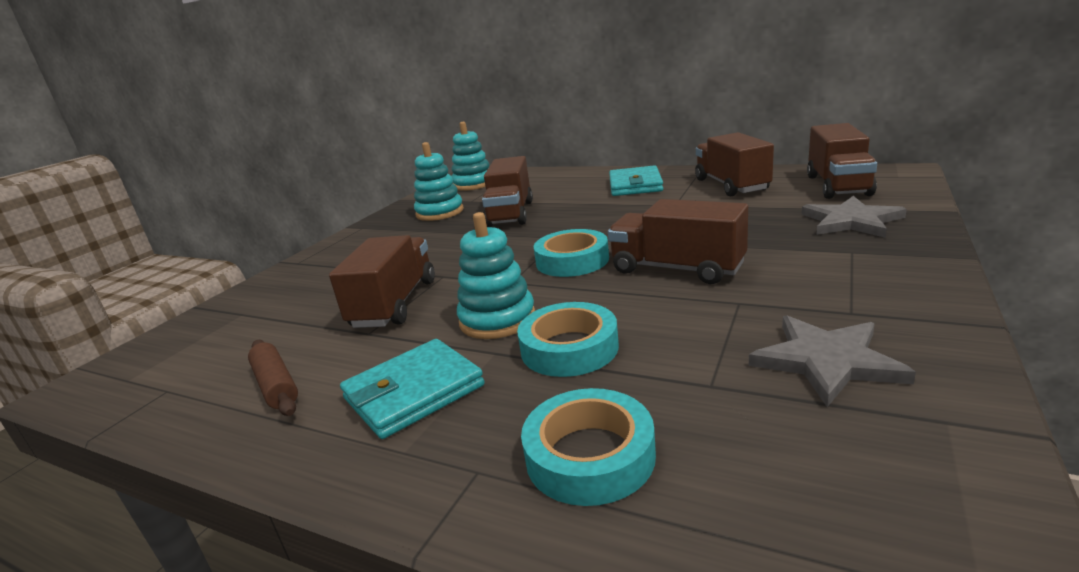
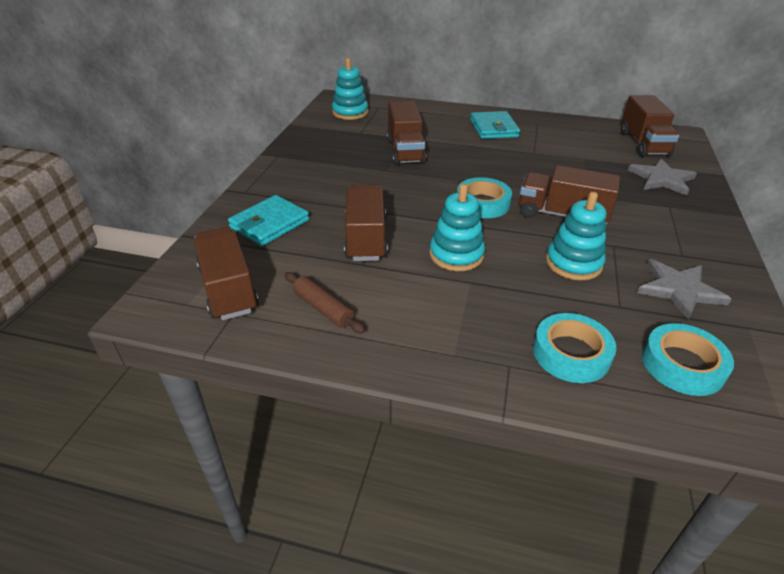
camera: 15 degrees left, 15 degrees up
turquoise wallet [340,339,485,439] -> turquoise wallet moved to [228,195,309,246]
turquoise stacking toy [414,142,464,221] -> turquoise stacking toy moved to [546,192,606,280]
turquoise tape [517,302,619,377] -> turquoise tape moved to [642,323,734,396]
brown truck [695,132,774,196] -> brown truck moved to [194,227,259,320]

